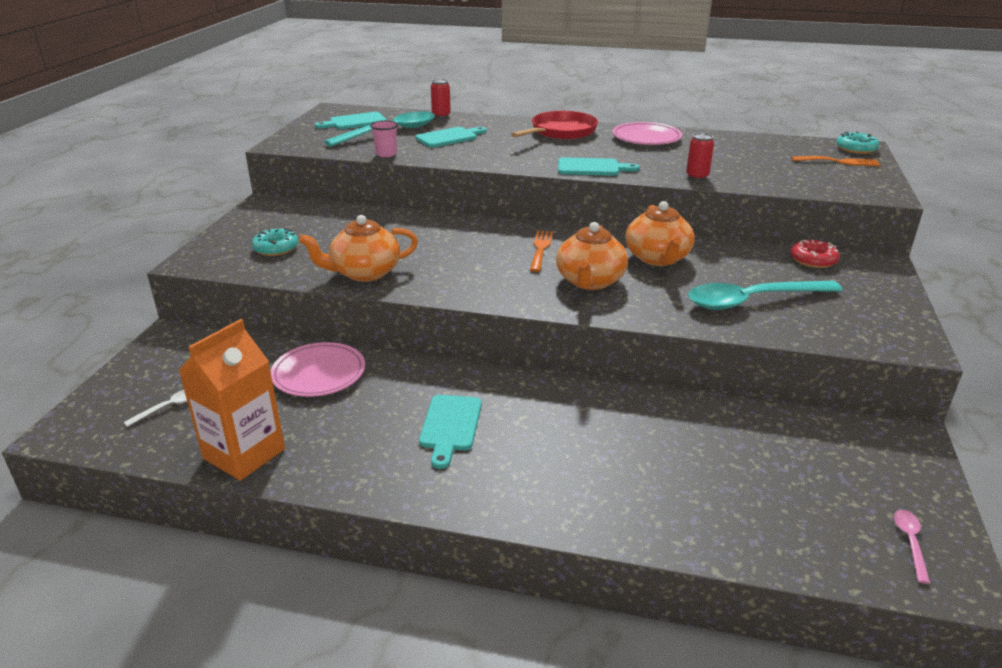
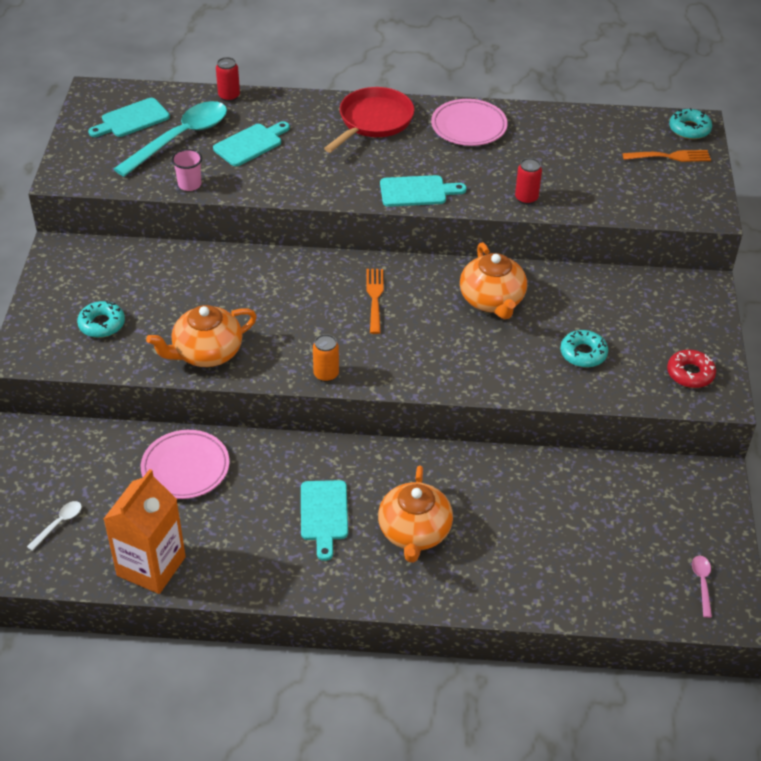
camera: 10 degrees left, 15 degrees up
orange teapot [556,222,628,290] -> orange teapot moved to [378,466,453,563]
turquoise spoon [688,281,843,310] -> turquoise donut [560,330,608,368]
red donut [791,240,840,268] -> red donut moved to [667,350,716,388]
none -> orange can [313,334,339,382]

